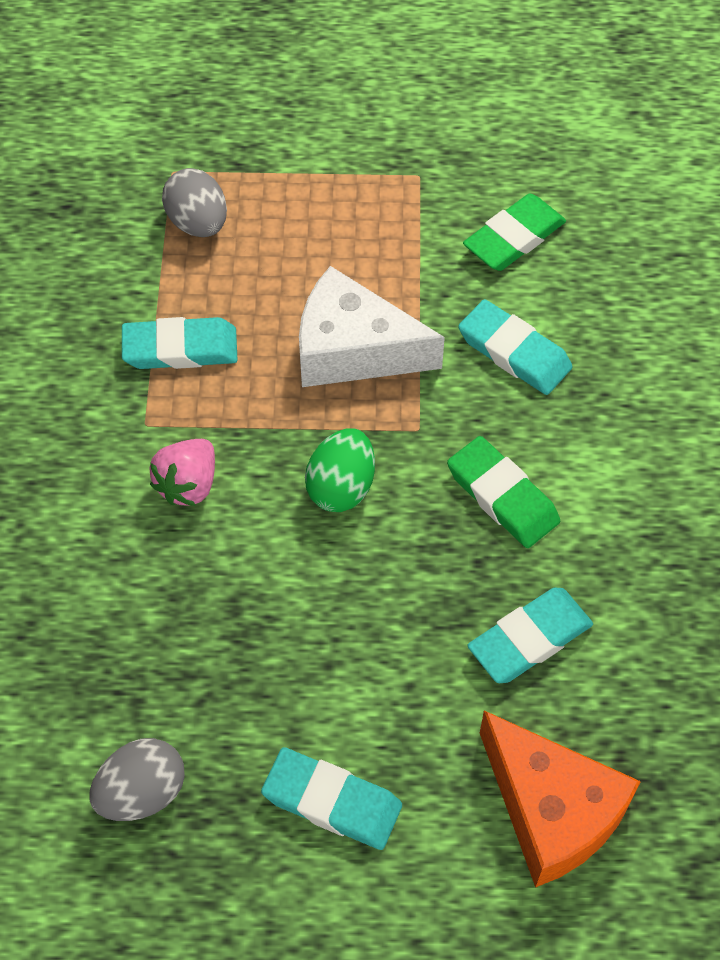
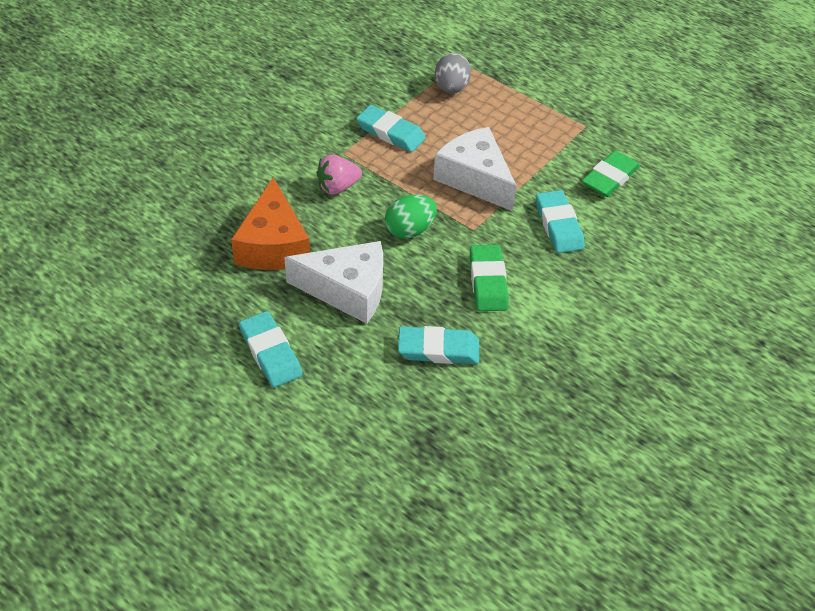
camera: 35 degrees right, 10 degrees down
grey egg [89,738,185,821] -> none
green eraser [463,194,566,271] -> green eraser turned 45 degrees counterclockwise [582,151,640,197]
orange cheese [480,711,641,888] -> orange cheese moved to [231,178,310,270]
none -> white cheese [284,241,383,324]

